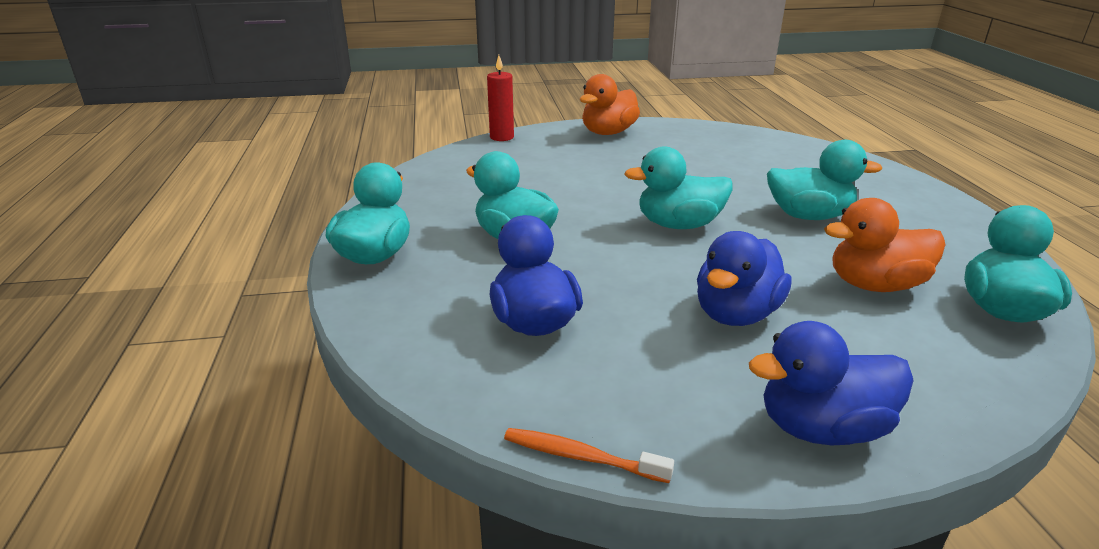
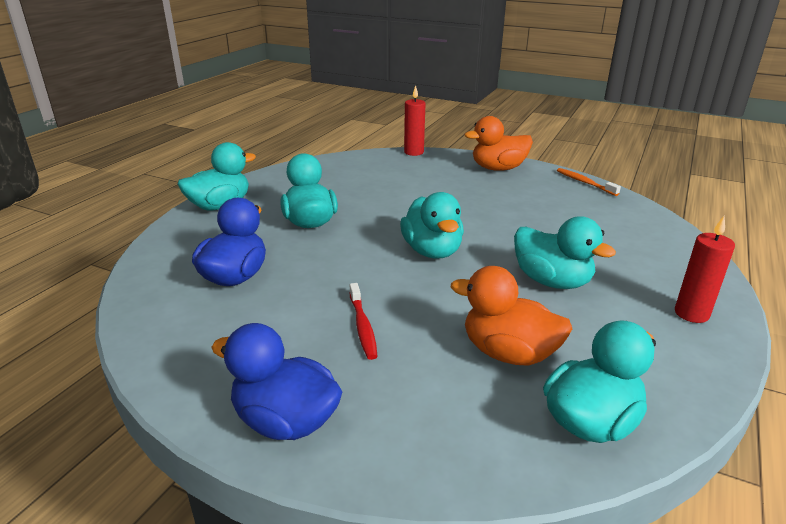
camera: 35 degrees right, 0 degrees up
orange toothbrush [504,428,674,483] -> orange toothbrush moved to [557,168,621,196]
turquoise duck [625,146,733,229] -> turquoise duck turned 135 degrees counterclockwise [400,192,464,258]
blue duck [697,231,792,326] -> red toothbrush [350,283,378,360]
none -> red candle [675,216,735,323]

